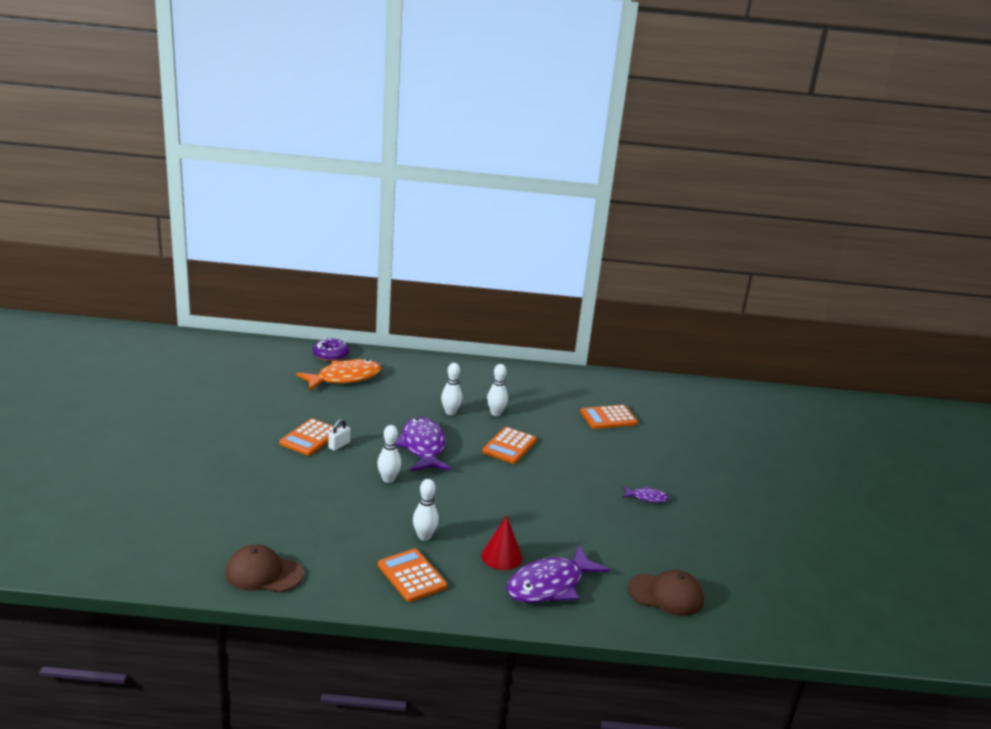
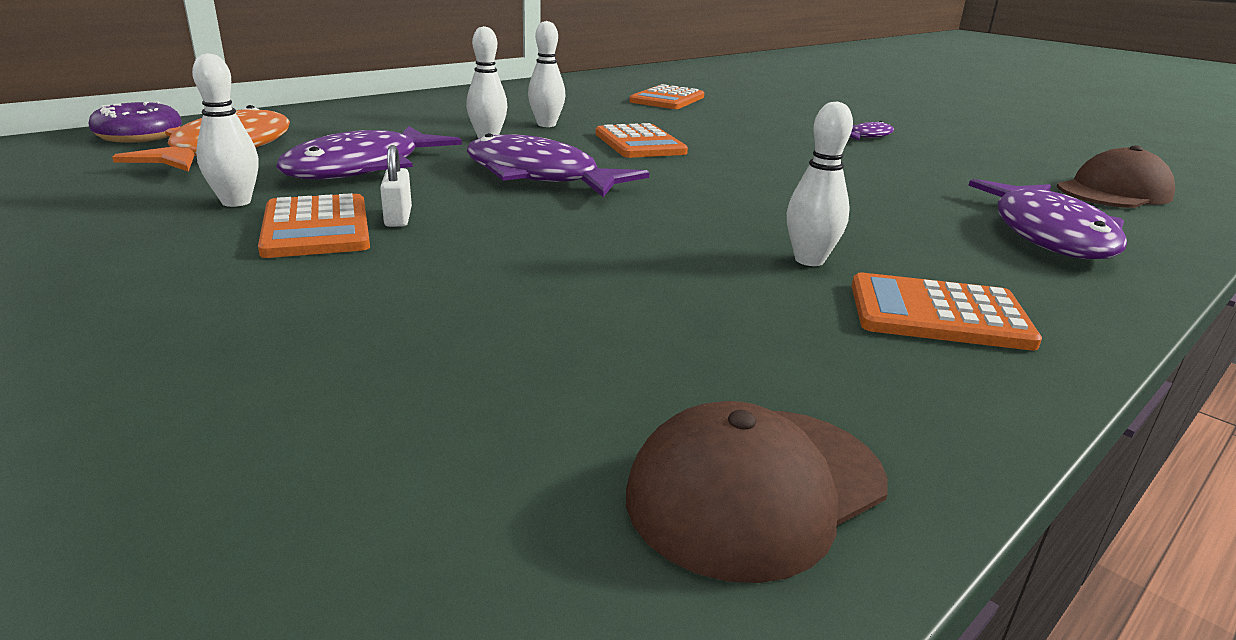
camera: 45 degrees left, 0 degrees up
white bowling pin [377,425,401,483] -> white bowling pin moved to [192,53,259,207]
red cone [481,515,522,570] -> none
none -> purple fish [276,126,462,179]

